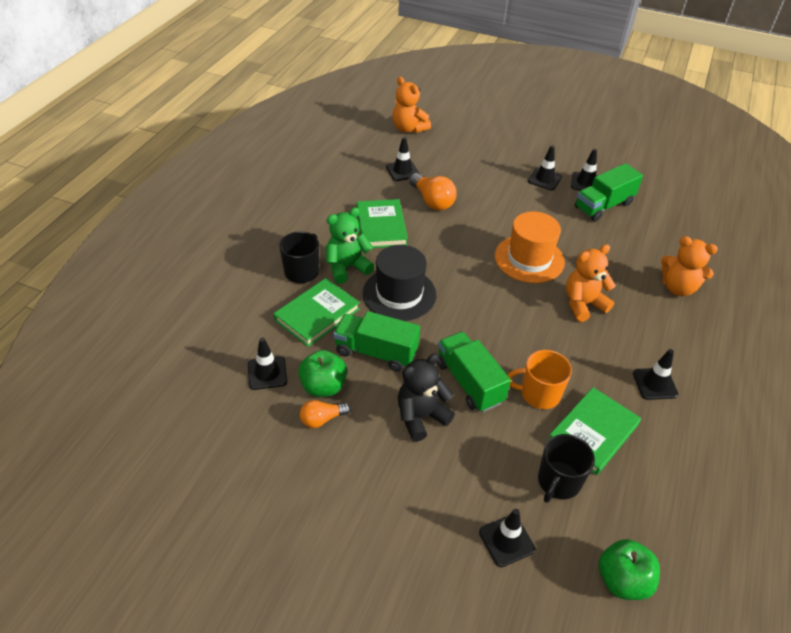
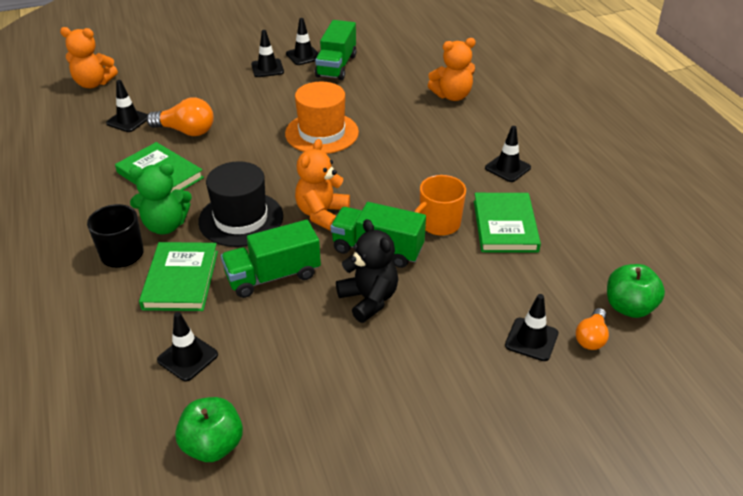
camera: 40 degrees left, 5 degrees down
green apple [298,350,347,397] -> green apple moved to [175,397,243,462]
orange light bulb [300,400,351,428] -> orange light bulb moved to [576,308,609,350]
green teddy bear [326,207,375,284] -> green teddy bear turned 120 degrees counterclockwise [129,163,192,234]
black teddy bear [398,353,455,442] -> black teddy bear turned 135 degrees clockwise [336,219,398,323]
black mug [538,434,595,503] -> none
orange teddy bear [566,244,616,322] -> orange teddy bear moved to [295,139,350,231]

